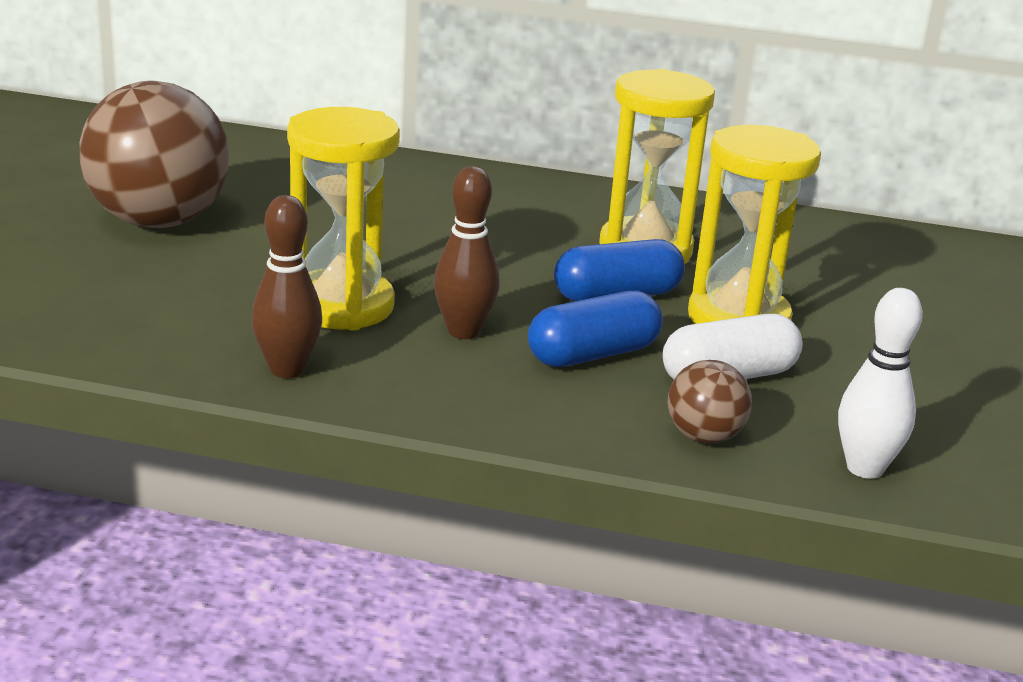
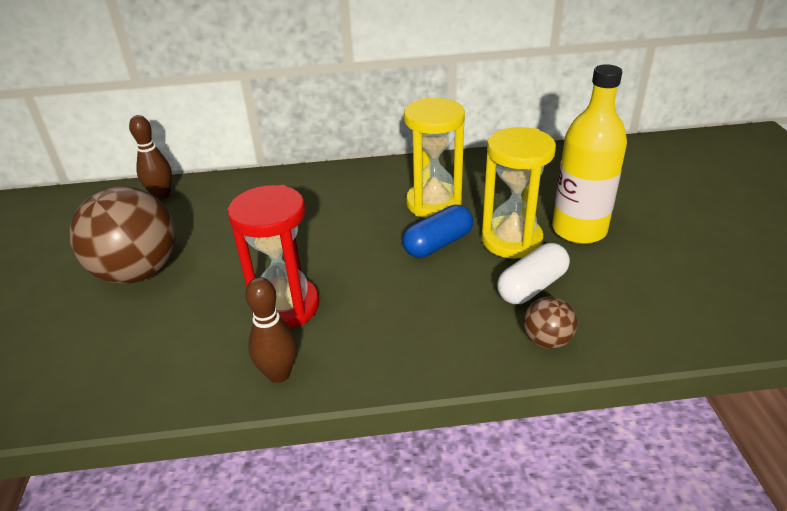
camera: 15 degrees left, 10 degrees up
yellow hourglass [287,107,400,331] -> red hourglass [227,185,319,328]
brown bowling pin [434,166,500,339] -> brown bowling pin moved to [129,115,172,200]
blue capsule [528,291,663,367] -> none
white bowling pin [838,288,923,479] -> none
none -> yellow bottle [552,64,627,244]

